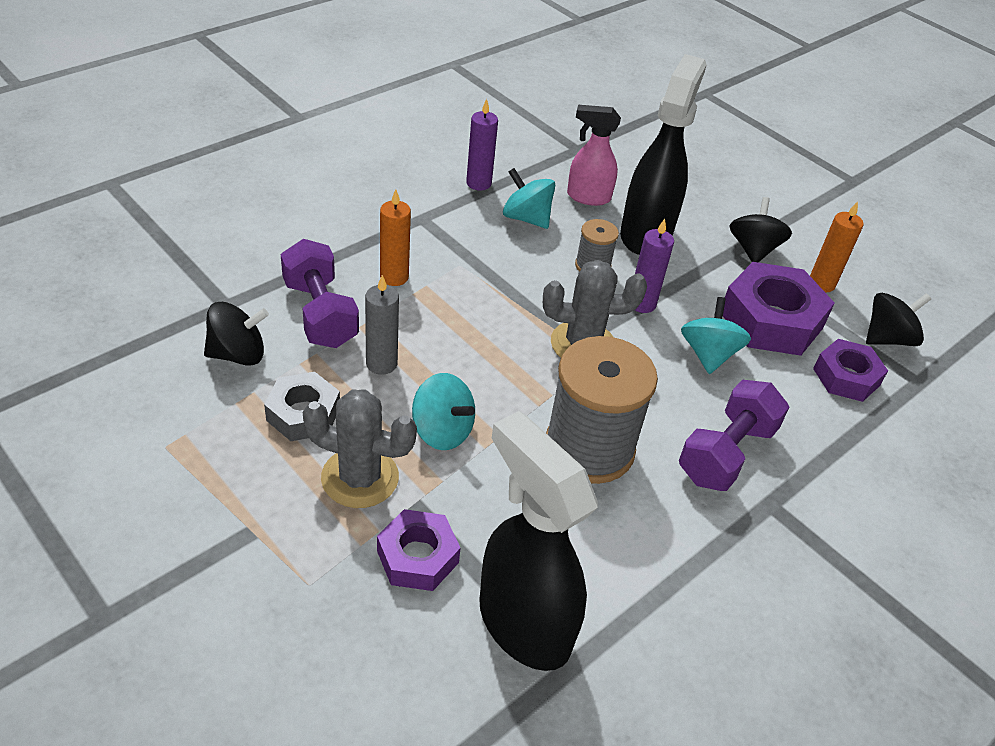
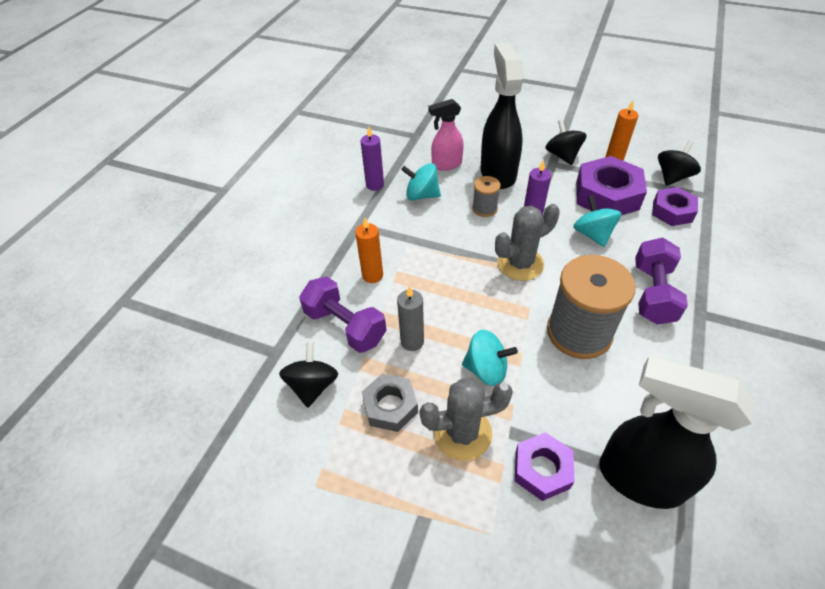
camera: 20 degrees left, 5 degrees up
black spinning top [204,302,269,366] -> black spinning top turned 45 degrees counterclockwise [279,342,338,408]

